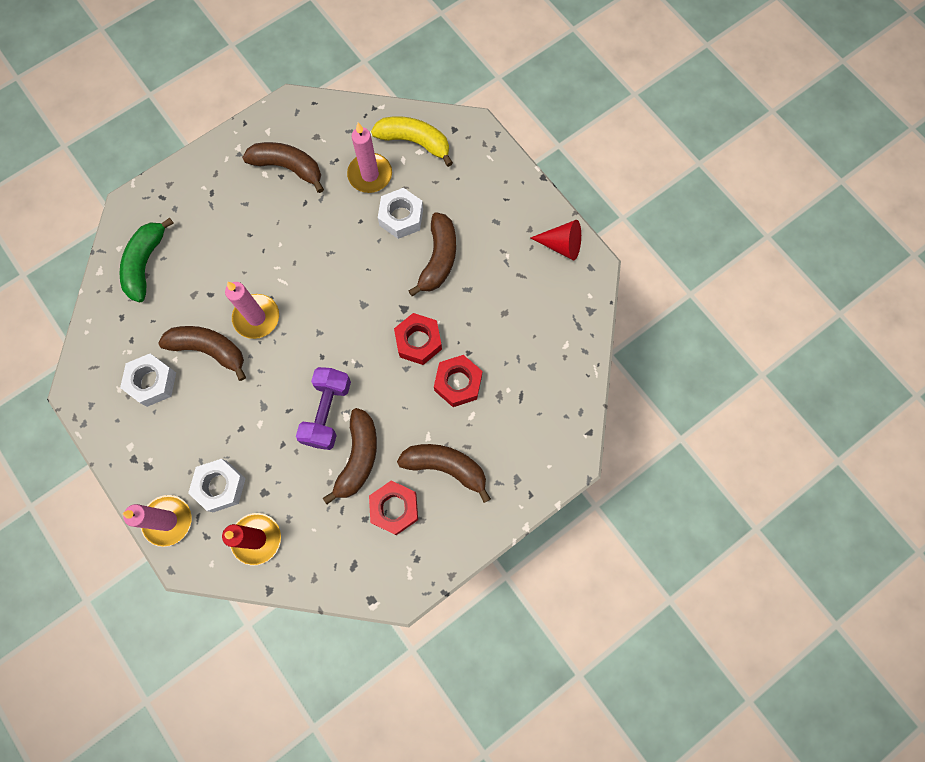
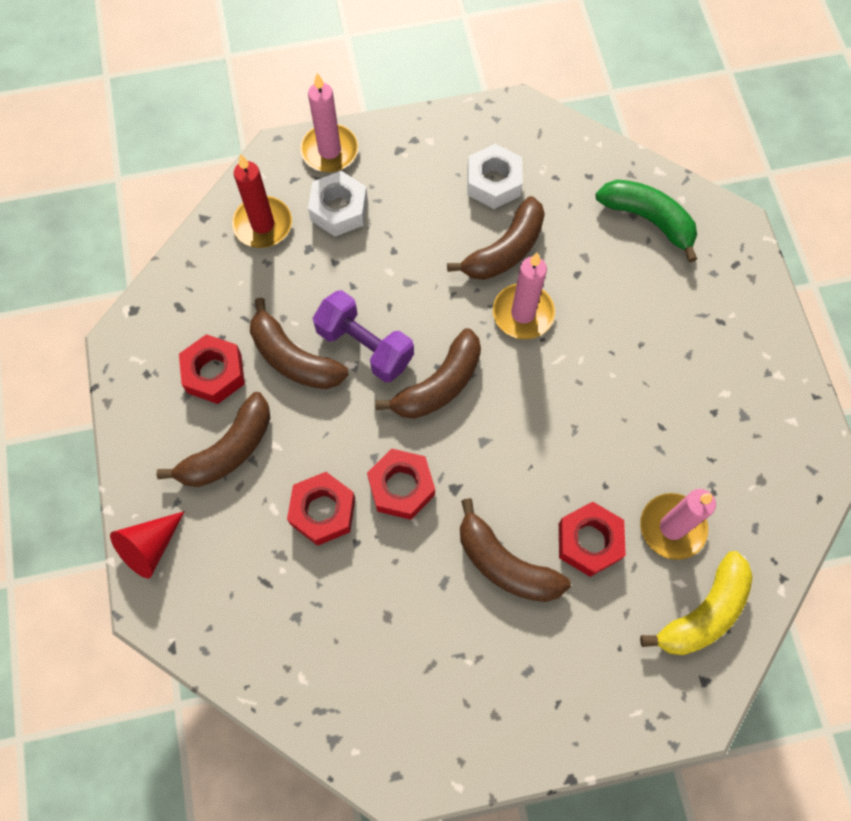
camera: 115 degrees right, 5 degrees down
brown banana [242,142,324,193] -> brown banana moved to [375,328,481,419]
white nut [378,188,423,239] -> red nut [559,502,626,577]
red cone [531,220,581,260] -> red cone moved to [110,511,185,579]

